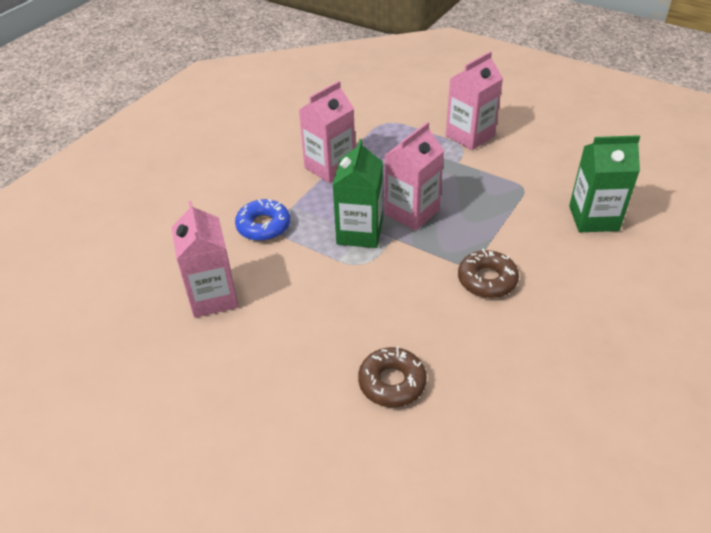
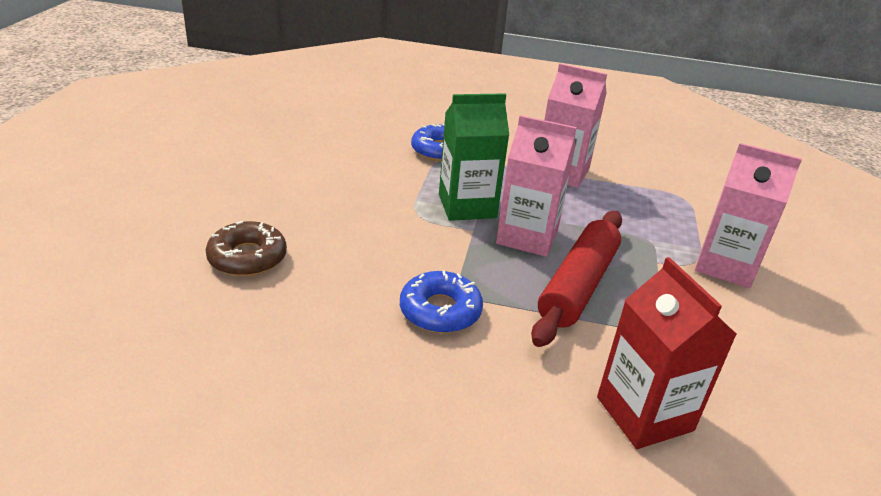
camera: 65 degrees right, 10 degrees down
pink carton [171,201,239,318] -> none
brown donut [458,249,519,298] -> blue donut [400,271,483,333]
green carton [569,135,640,232] -> red carton [597,257,737,449]
none -> red rolling pin [531,211,622,347]

